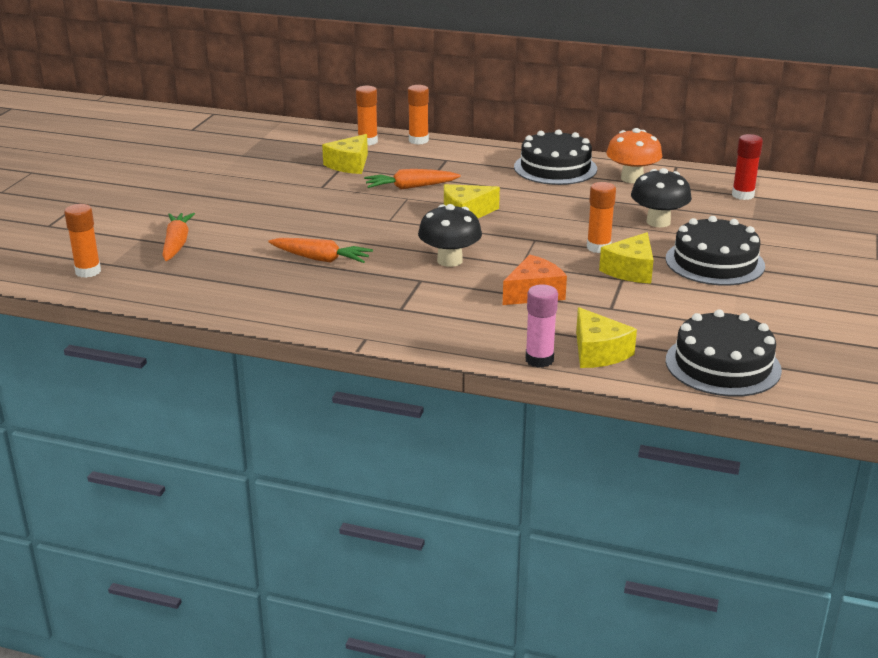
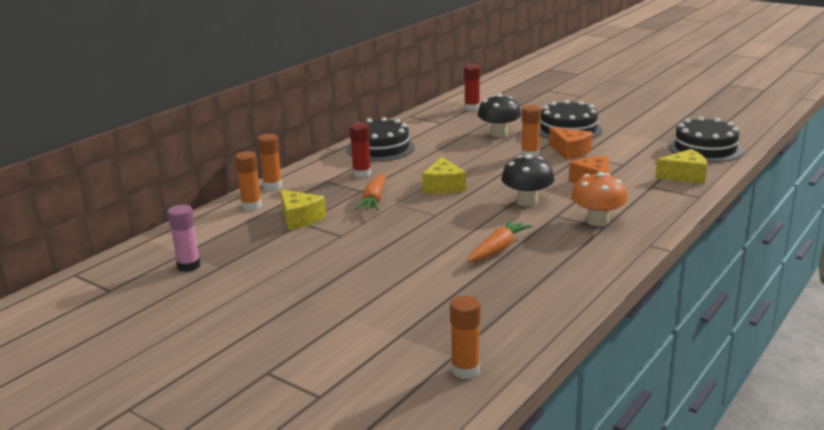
camera: 70 degrees left, 5 degrees down
orange carrot [162,213,195,261] -> none
pink glue stick [525,285,558,368] -> pink glue stick moved to [168,205,201,272]
yellow cheese [599,232,654,283] -> orange cheese [549,127,593,160]
orange mushroom [606,128,662,183] -> orange mushroom moved to [571,172,628,226]
none -> red glue stick [349,122,371,178]

